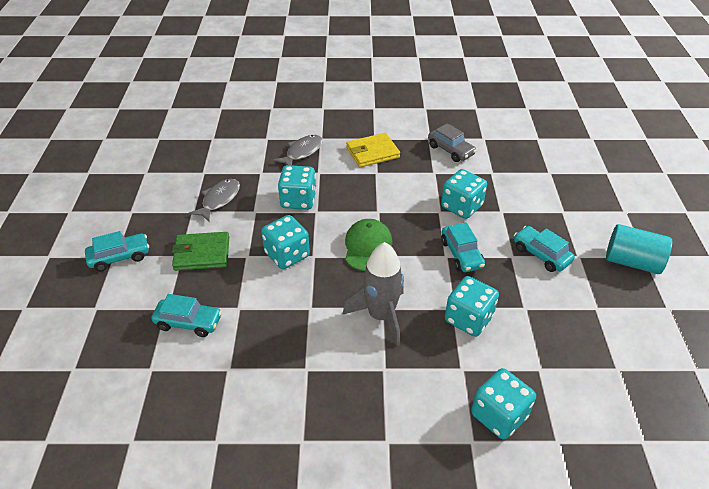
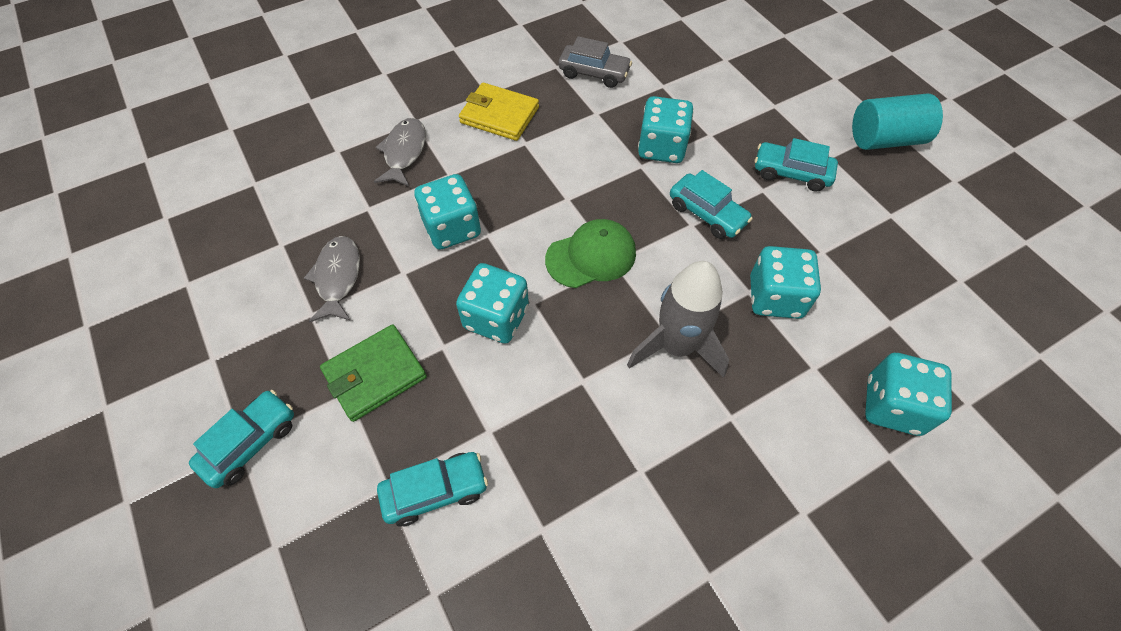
camera: 30 degrees left, 15 degrees up
green cap [345,219,392,271] -> green cap turned 90 degrees clockwise [545,219,636,288]
yellow wallet [346,133,400,167] -> yellow wallet turned 75 degrees clockwise [459,83,539,141]

